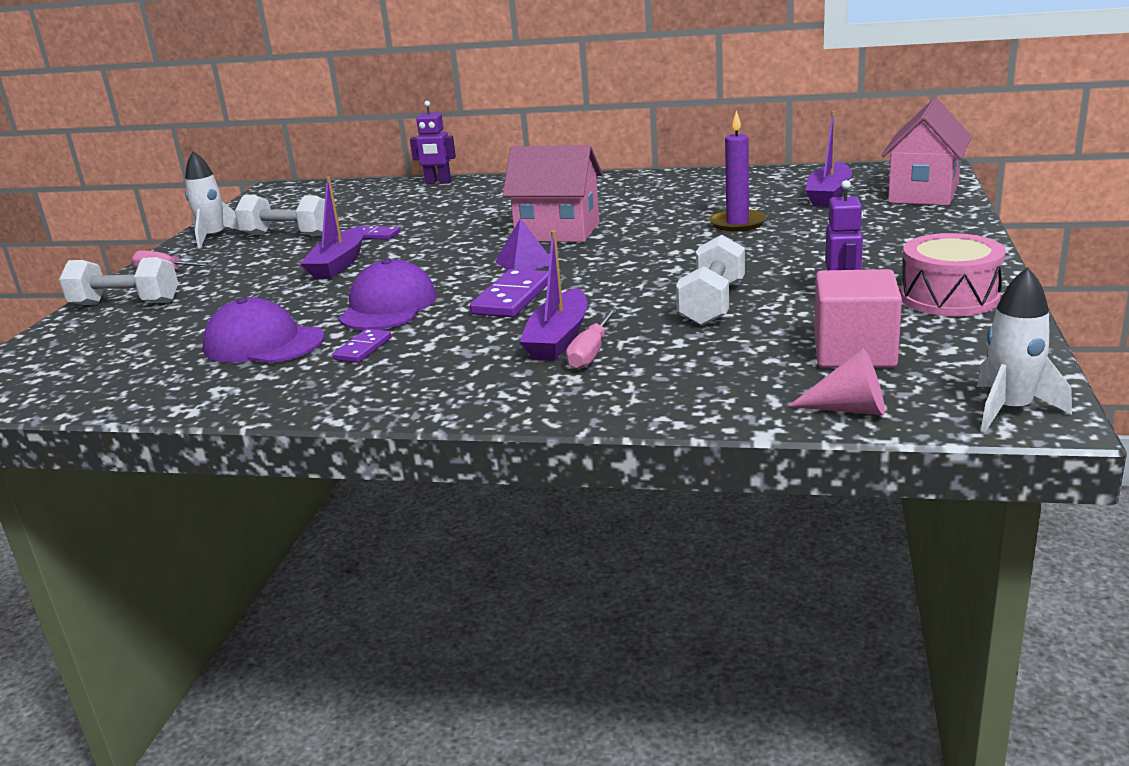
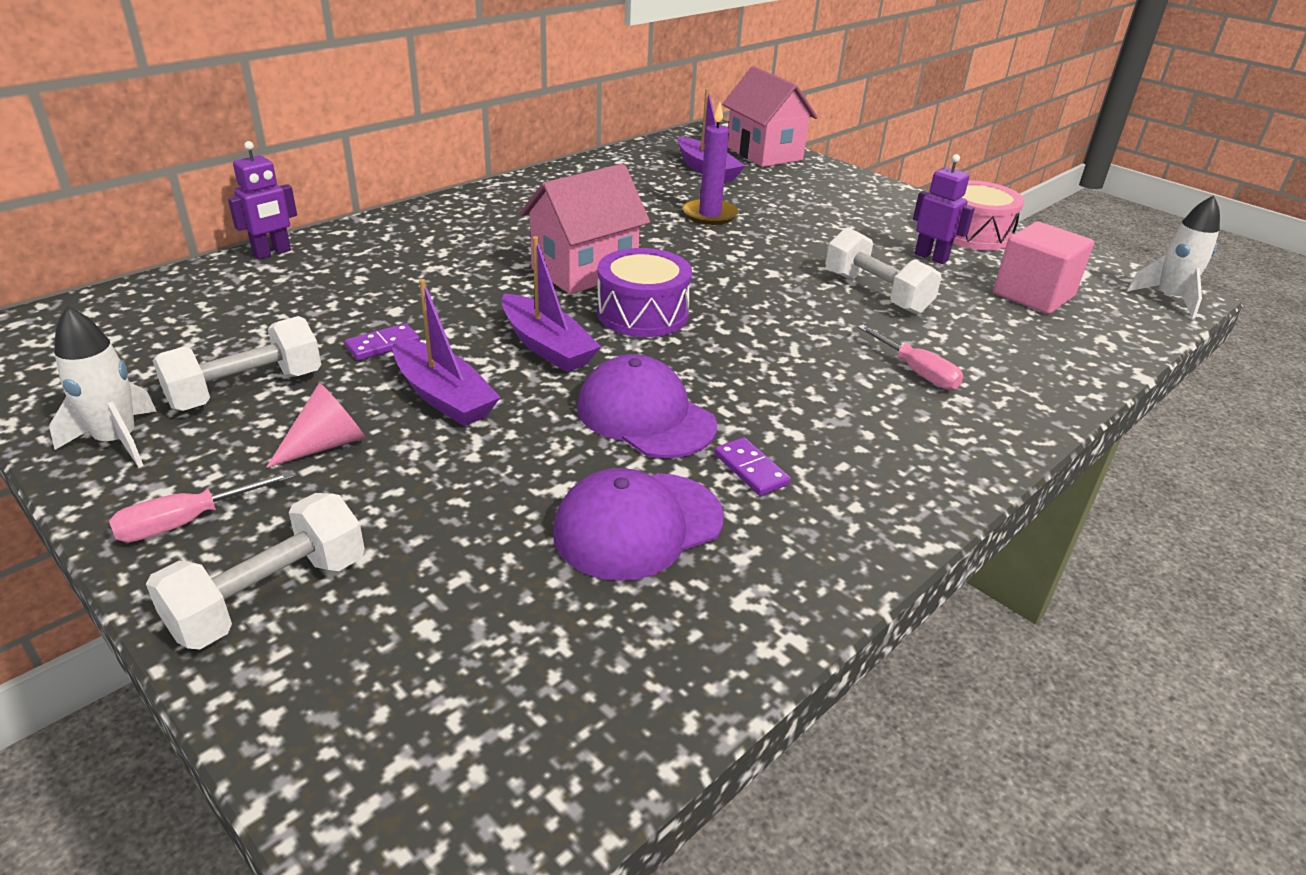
camera: 60 degrees left, 10 degrees up
purple domino [470,269,548,317] -> none
purple pyramid [495,218,550,271] -> purple drum [597,248,692,337]
purple boat [520,230,587,361] -> purple boat moved to [501,236,601,372]
pink cone [788,348,885,415] -> pink cone moved to [266,383,365,468]

